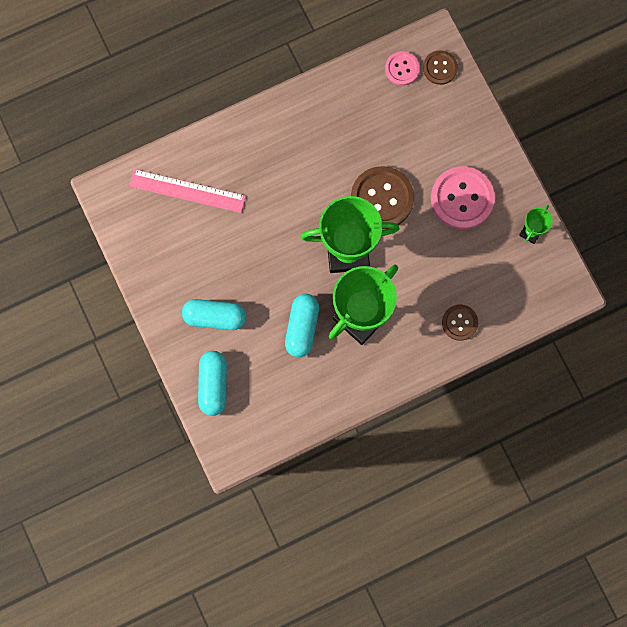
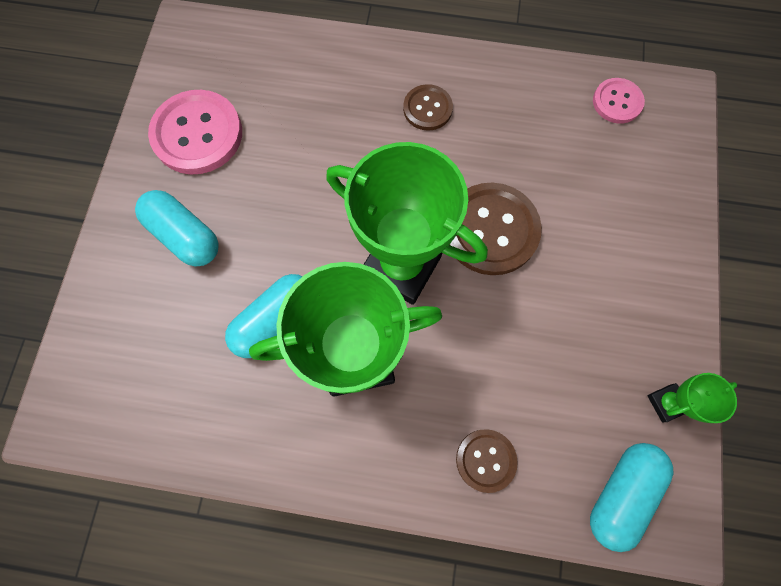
camera: 35 degrees right, 5 degrees down
pink ruler [129,169,246,213] -> none
turquoise capsule [198,351,227,416] -> turquoise capsule moved to [590,443,674,552]
brown button [423,50,458,85] -> brown button moved to [403,84,453,131]
pink button [431,166,495,229] -> pink button moved to [148,90,242,174]

